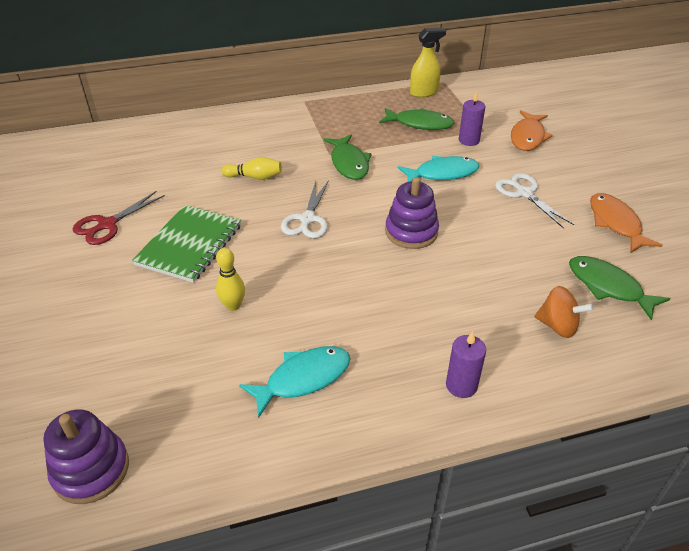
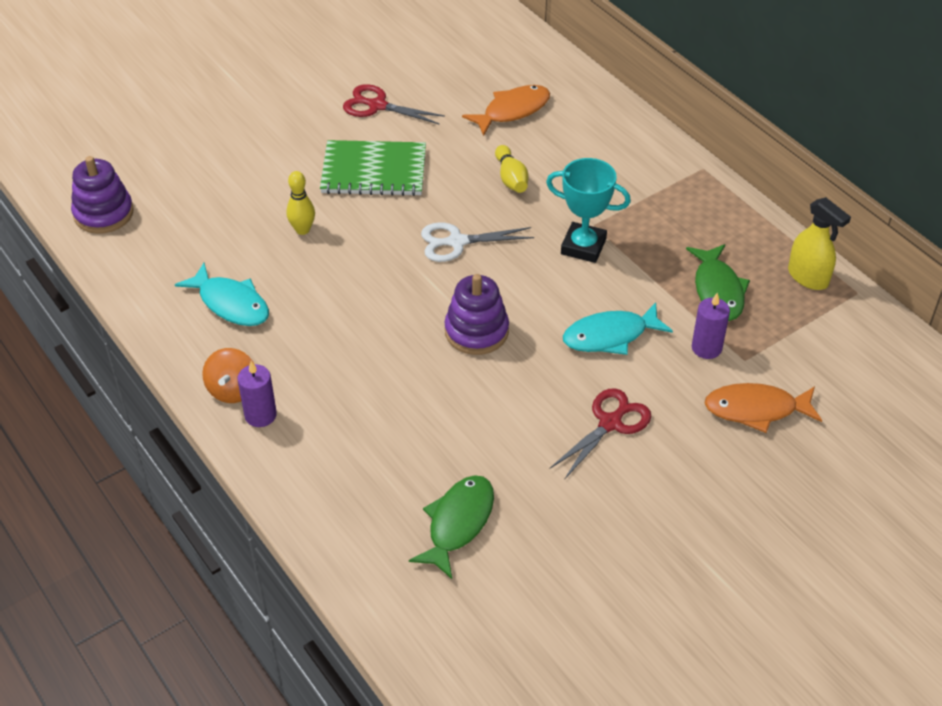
camera: 70 degrees right, 5 degrees up
green fish [324,135,372,180] -> turquoise trophy [546,158,631,263]
turquoise fish [398,156,479,182] -> turquoise fish turned 105 degrees clockwise [563,302,673,355]
white scissors [495,173,574,229] -> red scissors [550,388,651,480]
orange spinning top [535,286,594,338] -> orange spinning top moved to [202,348,254,403]
orange fish [590,193,662,253] -> orange fish moved to [462,85,550,136]

